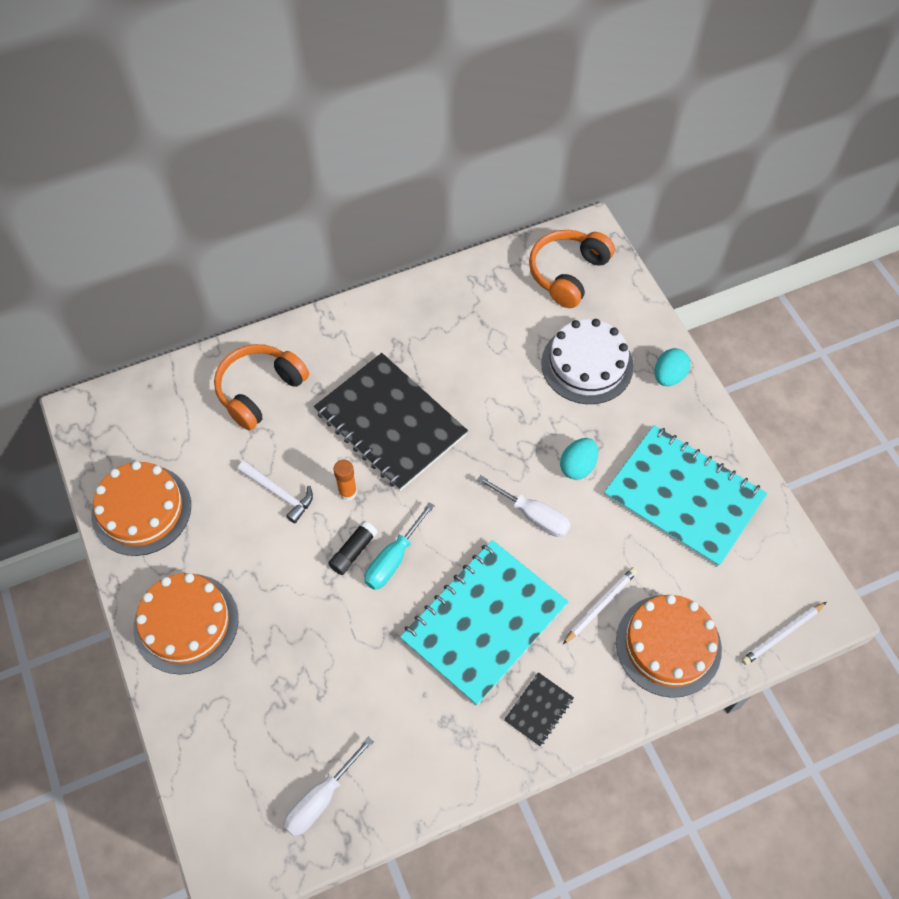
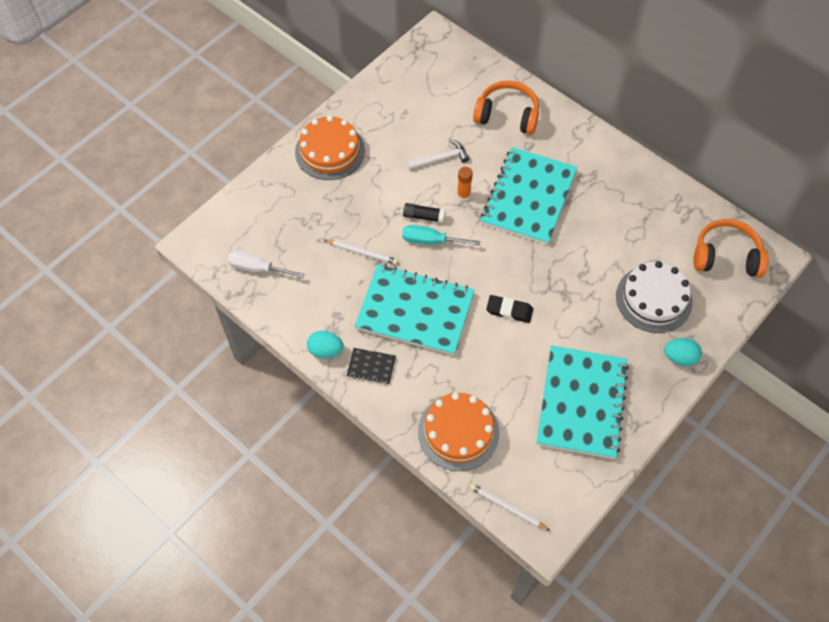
camera: 65 degrees right, 0 degrees up
orange cake [91,461,191,556] -> none
white hammer [238,461,313,523] -> white hammer turned 120 degrees counterclockwise [407,140,469,170]
black notebook [314,353,468,491] -> turquoise notebook [481,147,577,245]
white screwdriver [477,475,571,537] -> black eraser [486,295,533,323]
turquoise egg [560,438,598,480] -> turquoise egg moved to [307,331,344,359]
white pencil [563,567,637,644] -> white pencil moved to [324,240,398,265]

